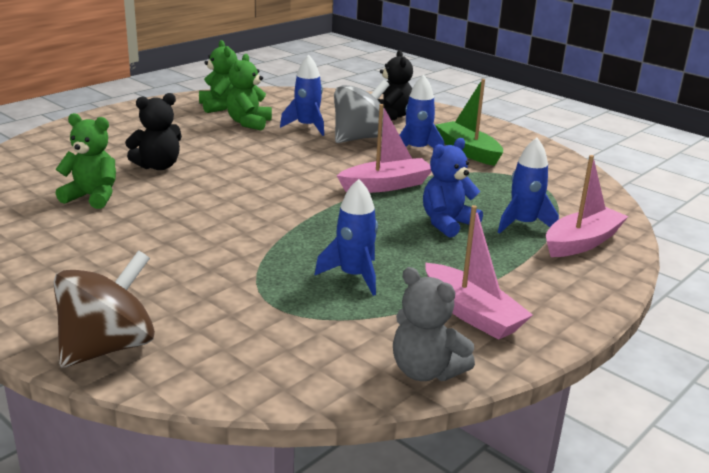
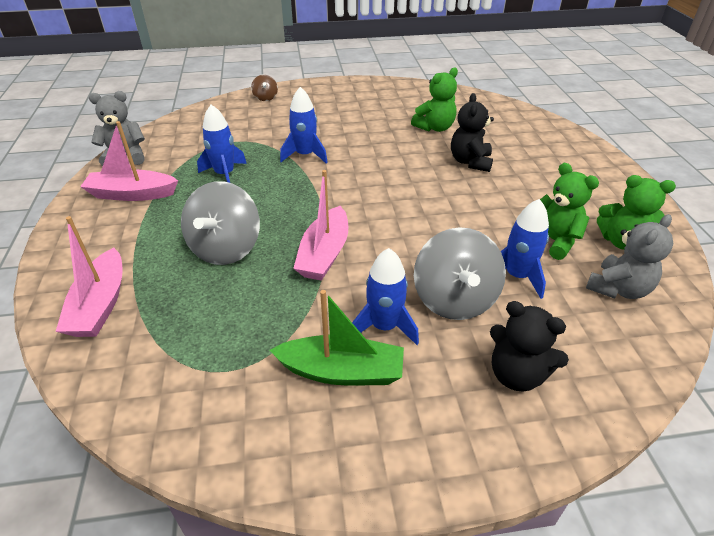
camera: 130 degrees right, 15 degrees up
brown spinning top [54,250,155,368] -> brown spinning top [251,74,278,101], size x0.48
blue teddy bear [423,138,483,238] -> grey spinning top [181,181,260,265]
blue rocket [498,138,559,234] -> blue rocket moved to [280,87,328,164]
none -> grey teddy bear [586,214,673,299]

